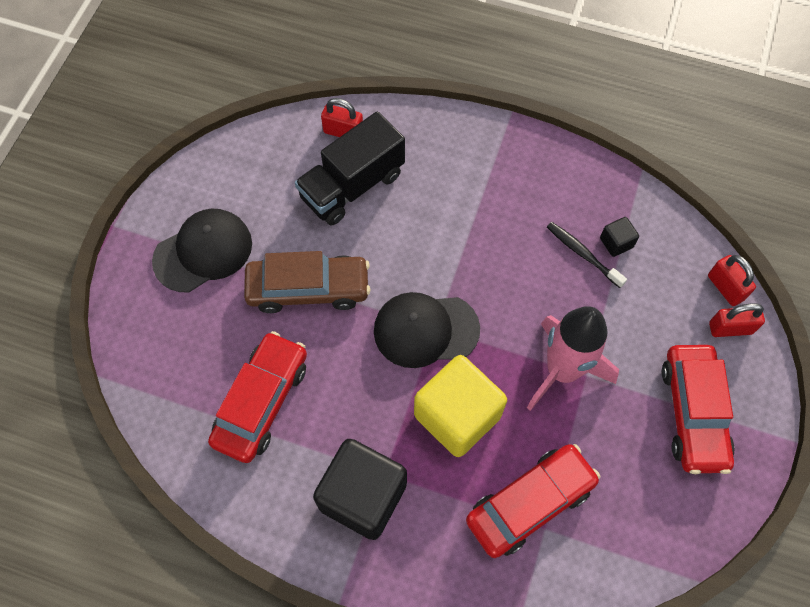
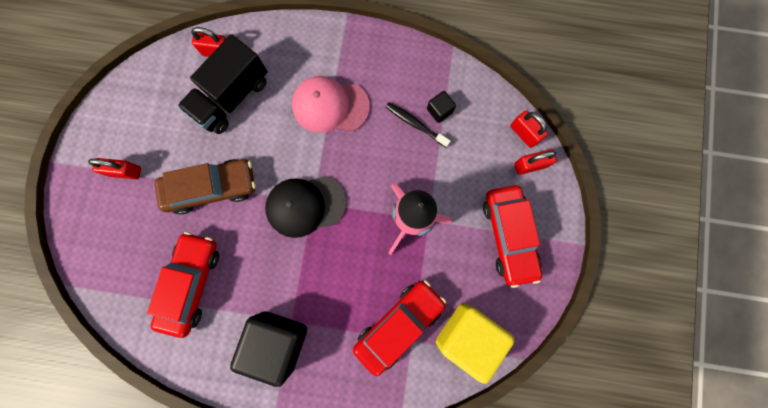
camera: 10 degrees left, 15 degrees up
black cap [152,208,252,292] -> red padlock [88,158,141,179]
yellow cube [414,355,507,457] -> yellow cube moved to [436,303,514,384]
none -> pink cap [292,76,370,133]

